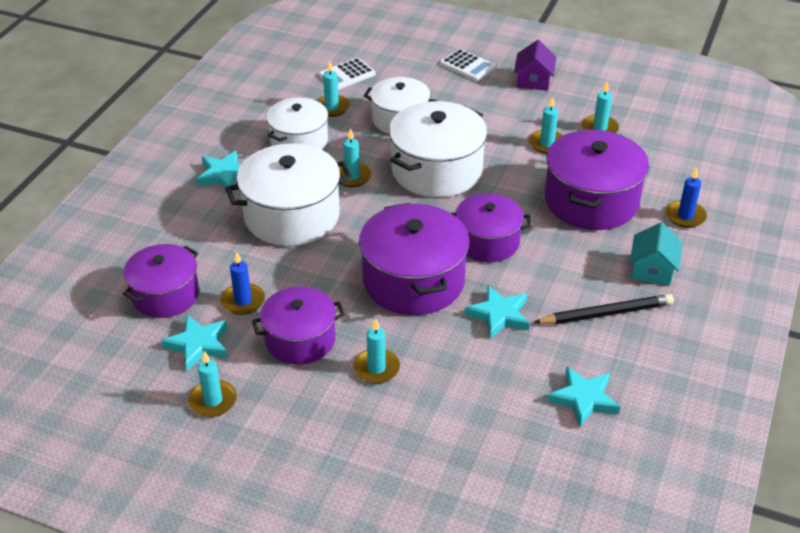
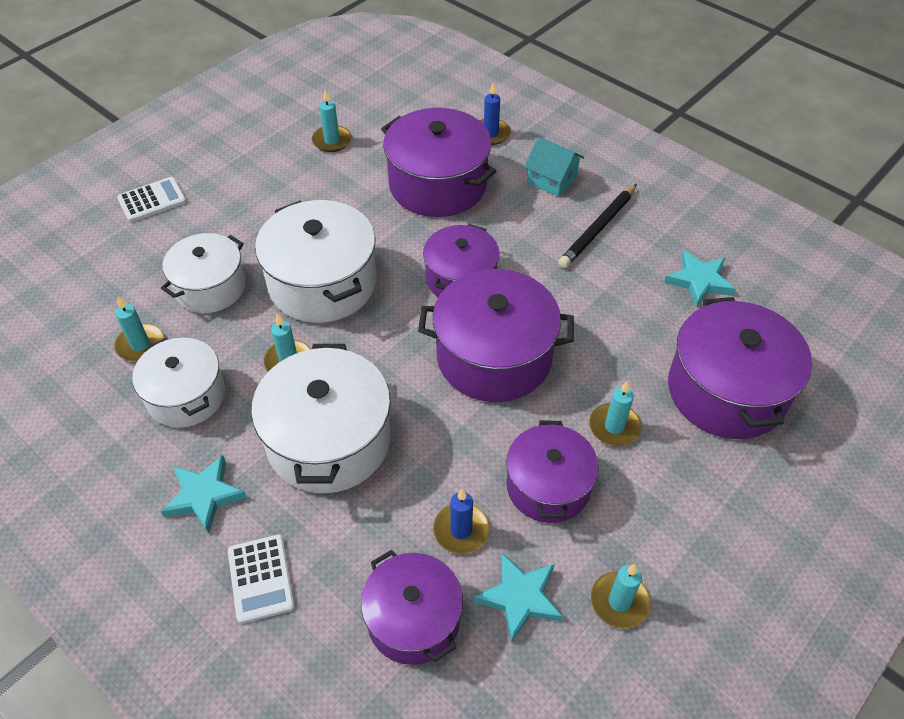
camera: 70 degrees left, 10 degrees up
white calculator [319,58,376,90] -> white calculator moved to [228,534,295,624]
turquoise star [464,285,530,339] -> none
purple house [514,40,556,91] -> none
turquoise candle [529,96,563,154] -> none
black pencil [533,294,674,324] -> black pencil turned 150 degrees counterclockwise [558,184,637,268]
none -> purple pot [668,297,812,439]

